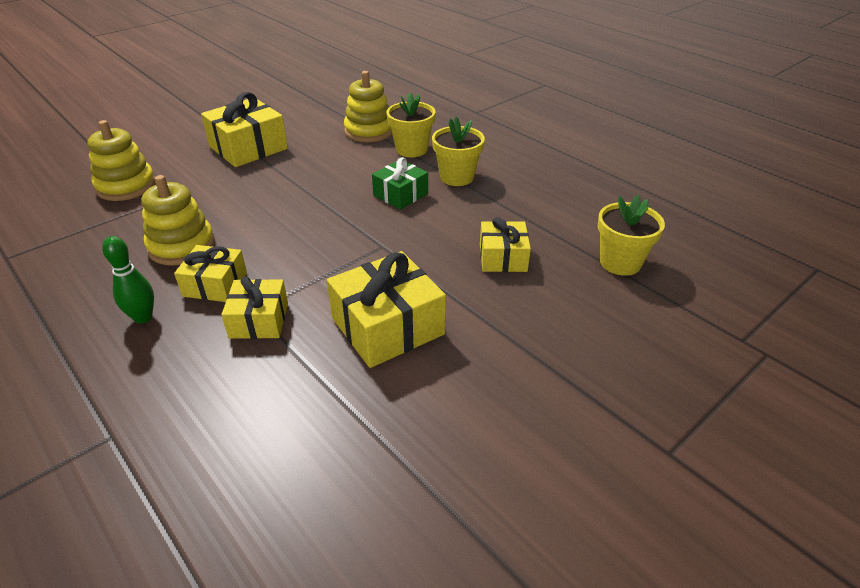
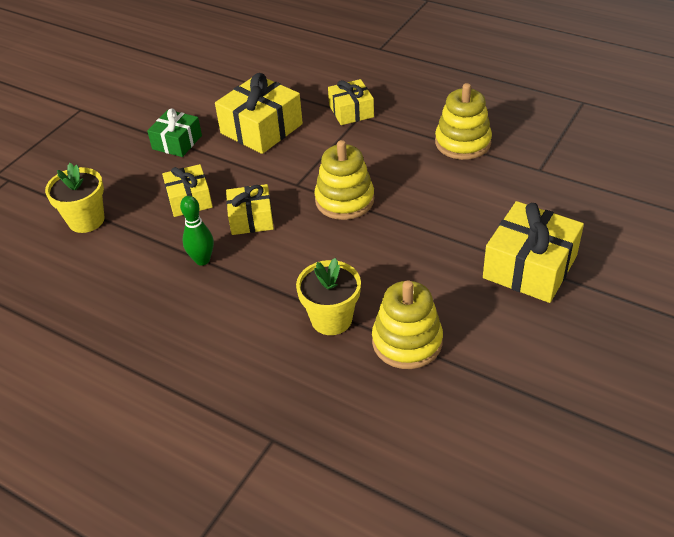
camera: 165 degrees right, 5 degrees up
yellow stacking toy [87,120,155,201] -> yellow stacking toy moved to [314,140,374,220]
green bowling pin [102,236,154,323] -> green bowling pin moved to [180,196,214,266]
yellow gift [174,245,247,302] -> yellow gift moved to [226,184,274,235]
green gift [372,157,428,210] -> green gift moved to [147,108,202,157]
yellow flower pot [432,117,485,186] -> none

